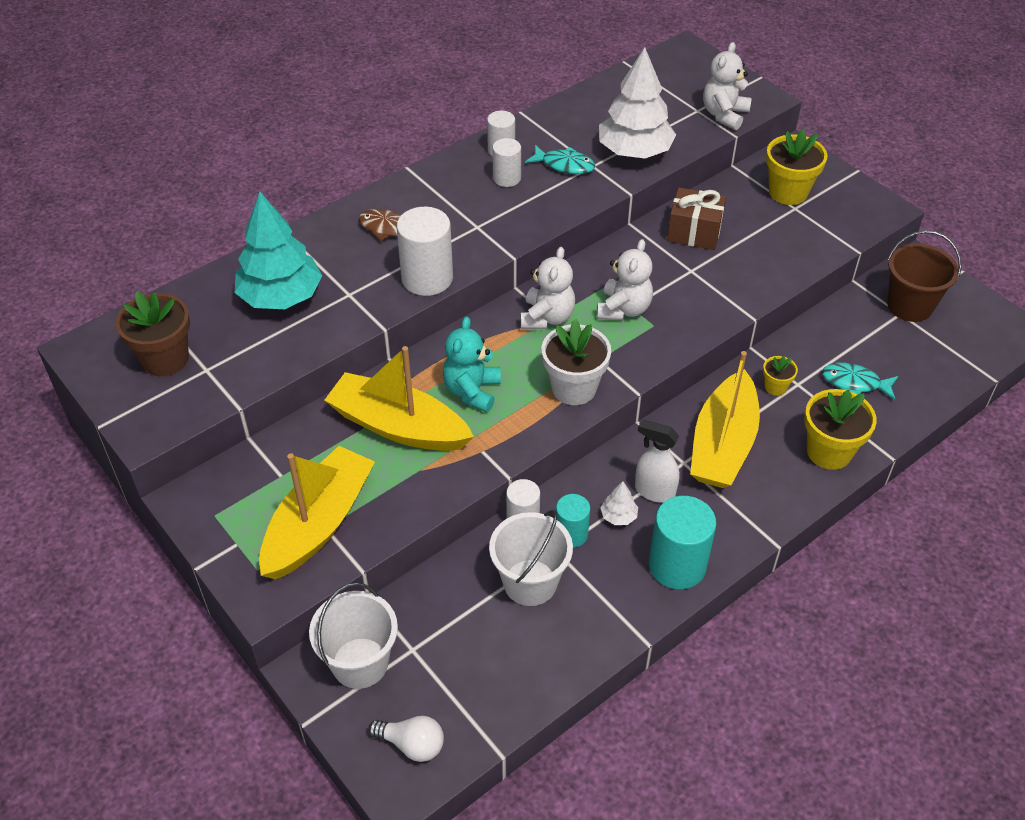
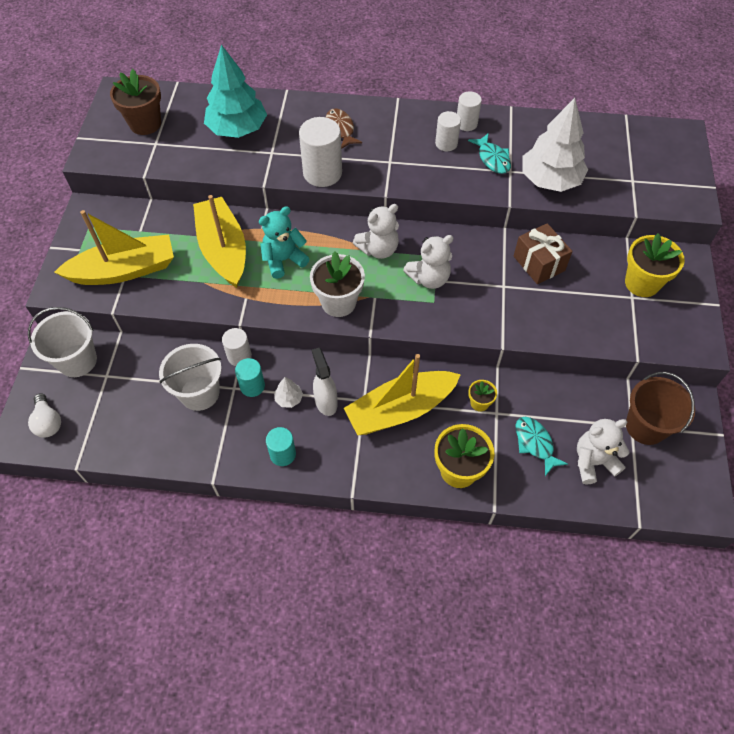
camera: 45 degrees right, 10 degrees up
turquoise cylinder [649,496,717,589] -> turquoise cylinder [266,427,296,466], size x0.59
white teddy bear [703,42,752,130] -> white teddy bear moved to [577,419,629,484]

